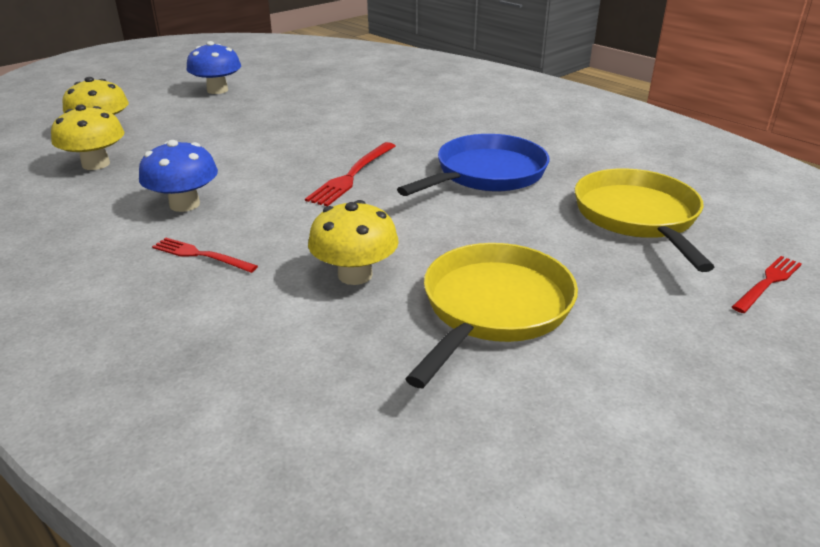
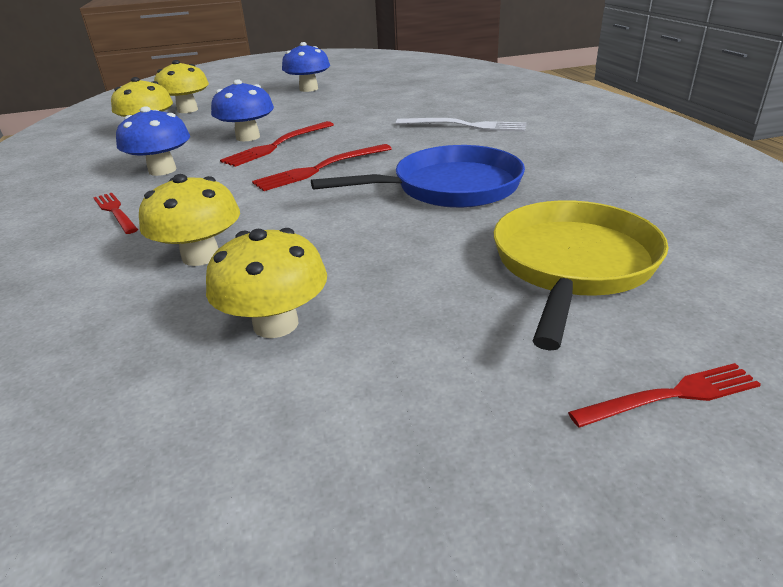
camera: 30 degrees right, 0 degrees up
yellow pan [405,243,578,388] -> yellow mushroom [206,228,327,338]
none -> blue mushroom [211,79,274,141]
none -> red fork [220,121,334,167]
none -> white fork [396,118,526,132]

